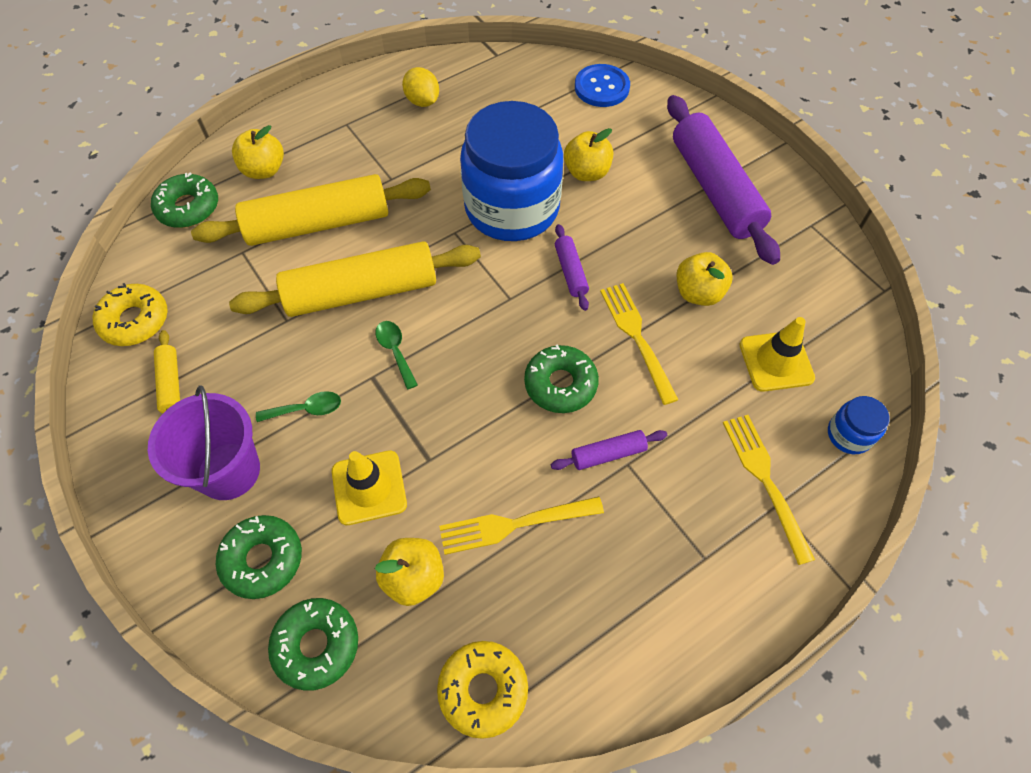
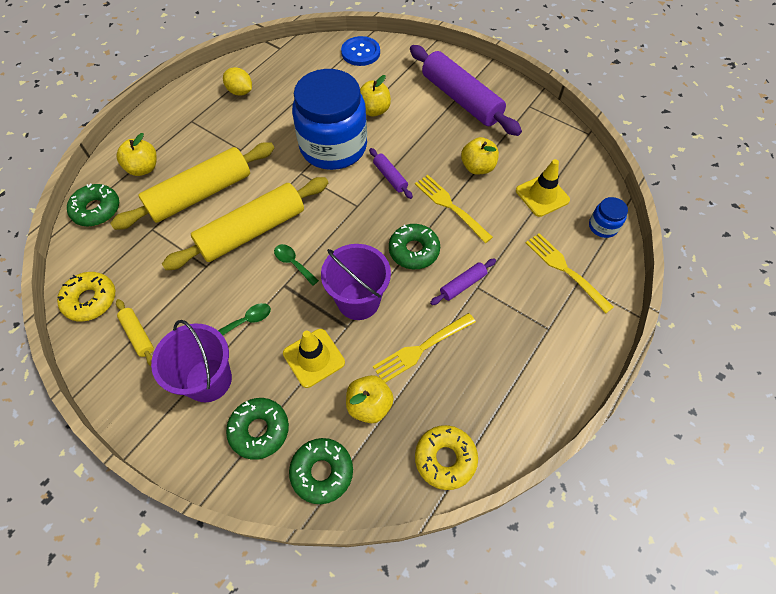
camera: 20 degrees left, 0 degrees up
none -> purple bucket [321,244,391,320]

